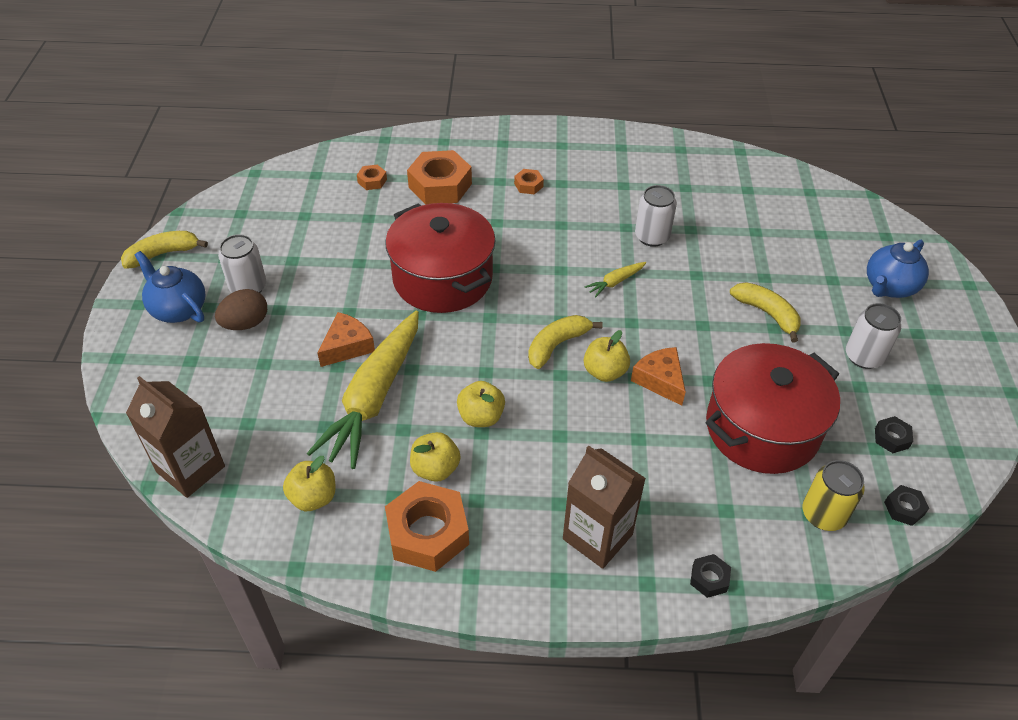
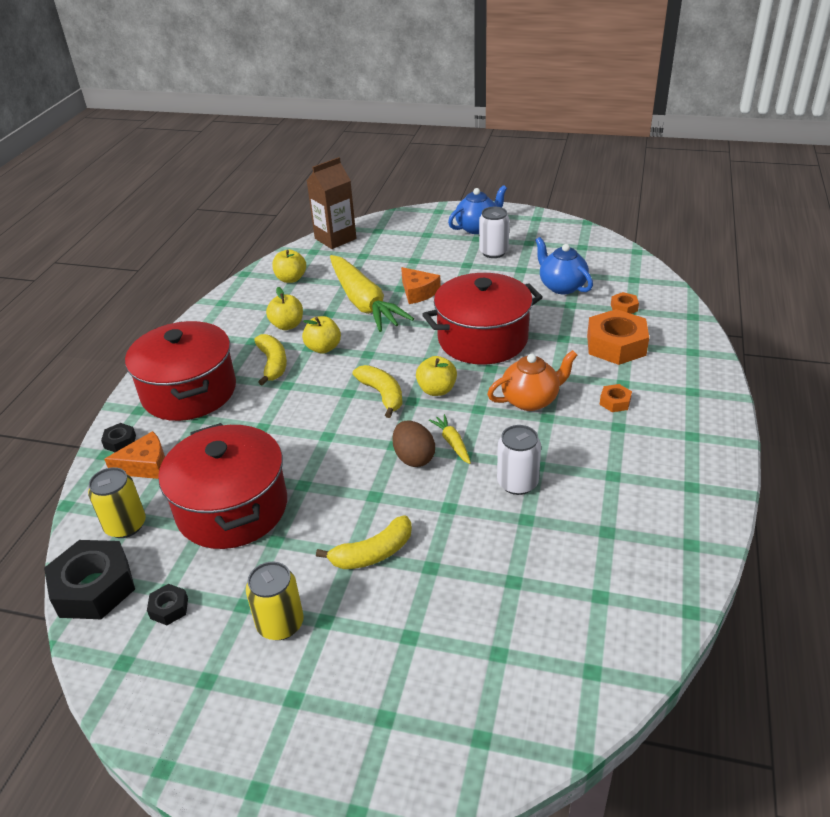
camera: 105 degrees right, 10 degrees down
yellow banana [121,231,208,269] -> yellow banana moved to [254,334,287,386]
brown egg [215,289,267,330] -> brown egg moved to [392,421,435,467]
yellow carrot [307,311,419,469] -> yellow carrot turned 150 degrees counterclockwise [330,255,414,332]
orange nut [385,481,469,572] -> none
brown carton [563,445,646,569] -> red pot [125,321,236,421]
yellow apple [584,330,630,382] -> yellow apple moved to [416,356,457,396]
orange cheese [631,347,686,406] -> orange cheese moved to [104,431,165,479]
white can [846,303,901,369] -> yellow can [246,562,304,640]
blue teapot [867,240,929,298] -> blue teapot moved to [535,237,593,294]
black nut [884,485,929,526] -> black nut [44,540,135,619], size x2.15
none -> orange teapot [487,350,578,411]

